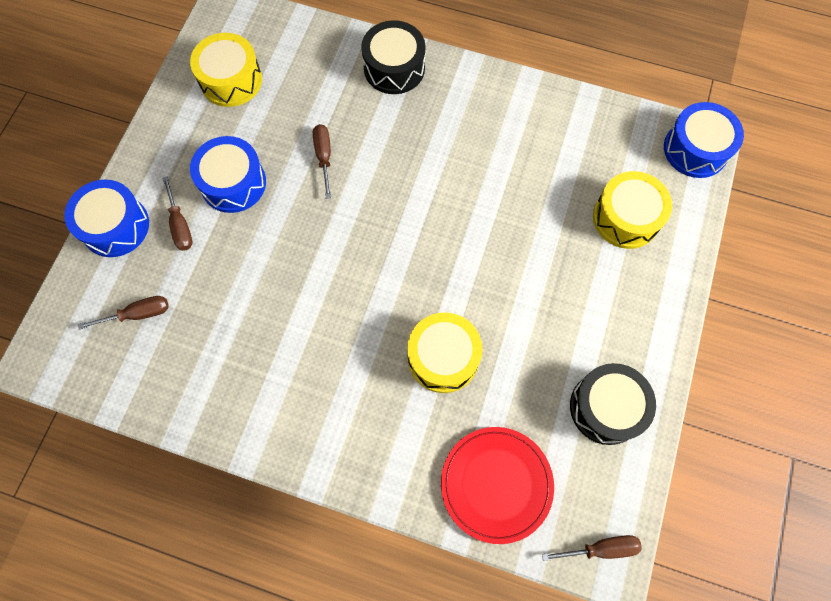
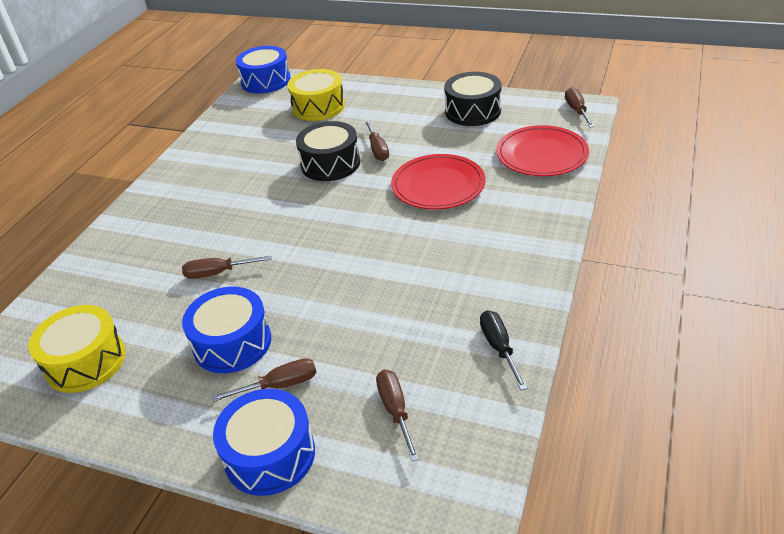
camera: 85 degrees left, 30 degrees down
black drum [361,20,425,94] -> black drum moved to [296,121,360,181]
yellow drum [407,312,483,393] -> red plate [391,154,486,209]
none -> brown screwdriver [365,120,389,161]
none -> black screwdriver [480,310,528,390]

